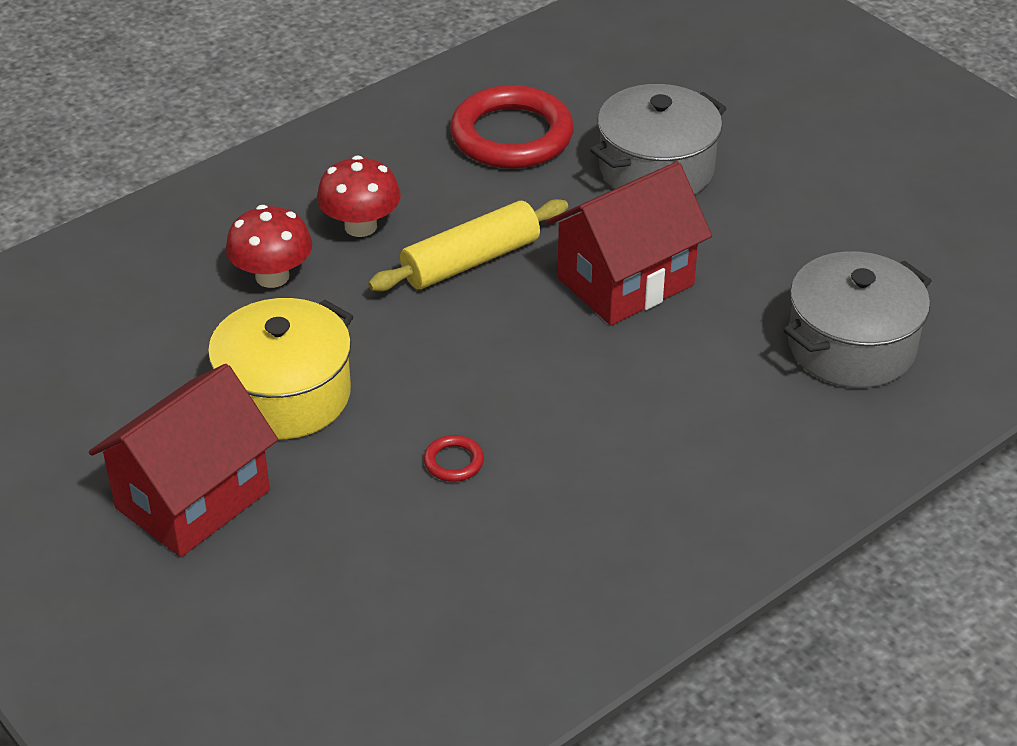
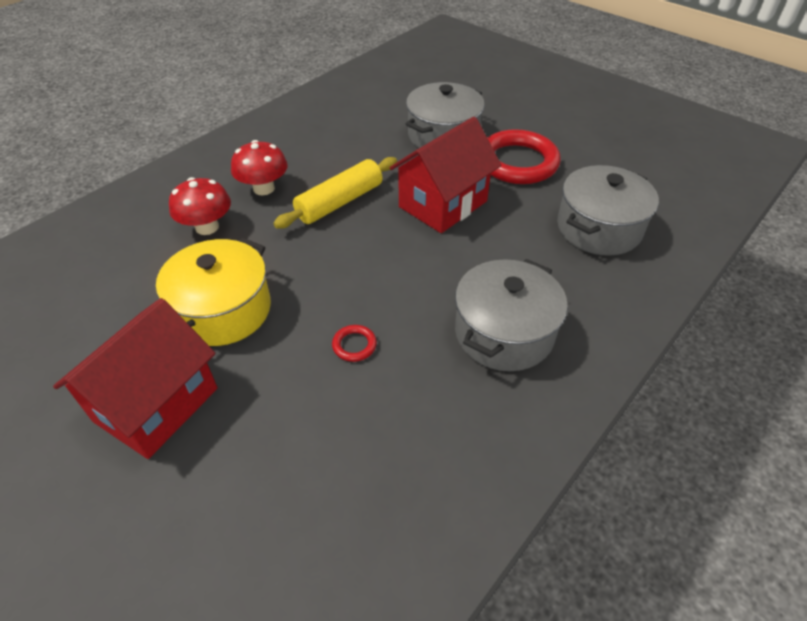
camera: 10 degrees left, 5 degrees up
red ring [450,85,574,169] -> red ring moved to [487,129,561,184]
none -> grey pot [455,259,568,371]

